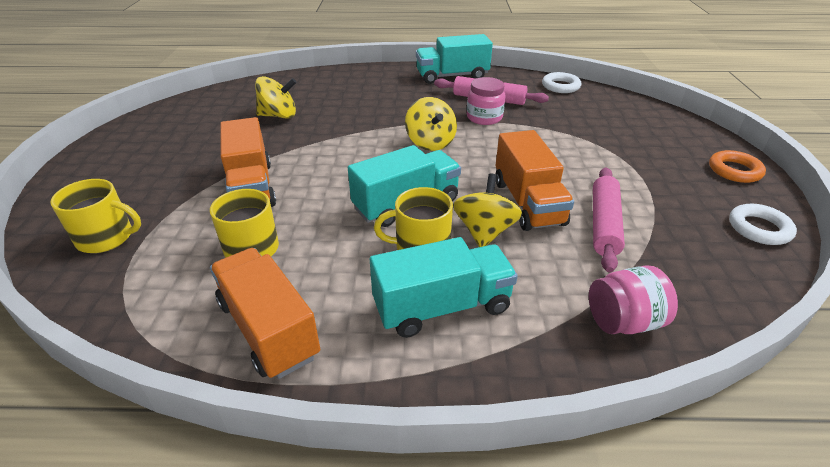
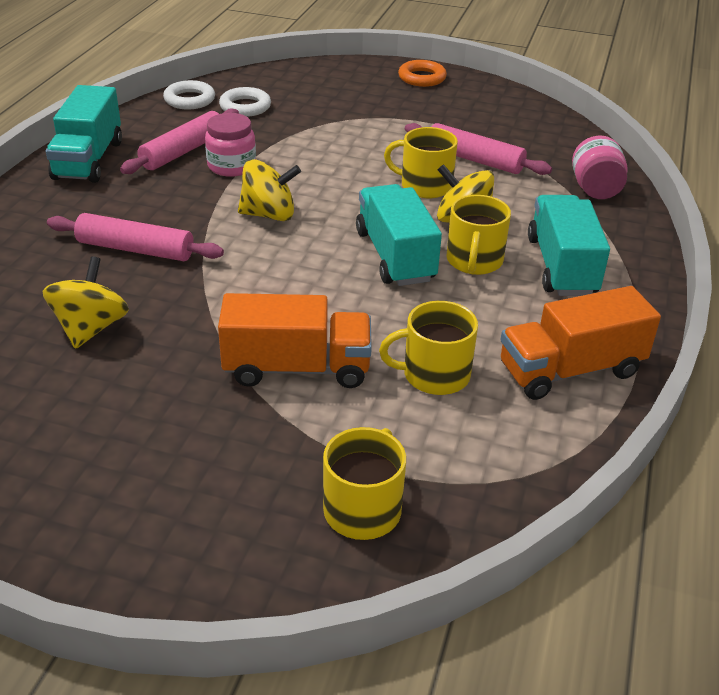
camera: 75 degrees left, 0 degrees up
orange truck [495,130,574,231] -> yellow mug [384,127,458,198]
white ring [729,204,797,245] -> white ring moved to [219,87,271,117]
none -> pink rolling pin [47,213,224,261]

